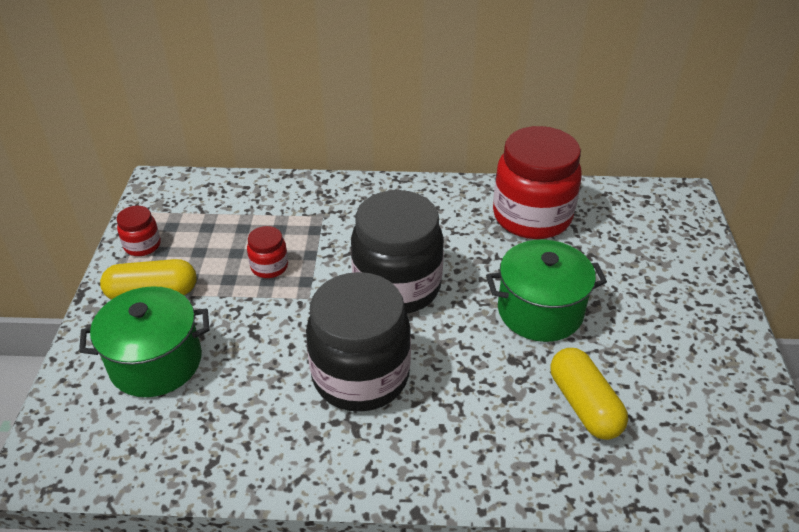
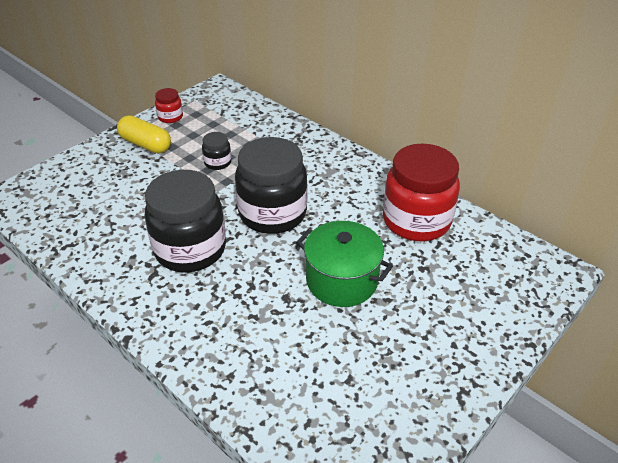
camera: 40 degrees right, 0 degrees up
green pot [79,286,209,397] -> none
red jar [247,226,288,278] -> black jar [202,132,232,170]
yellow capsule [550,348,628,440] -> none

